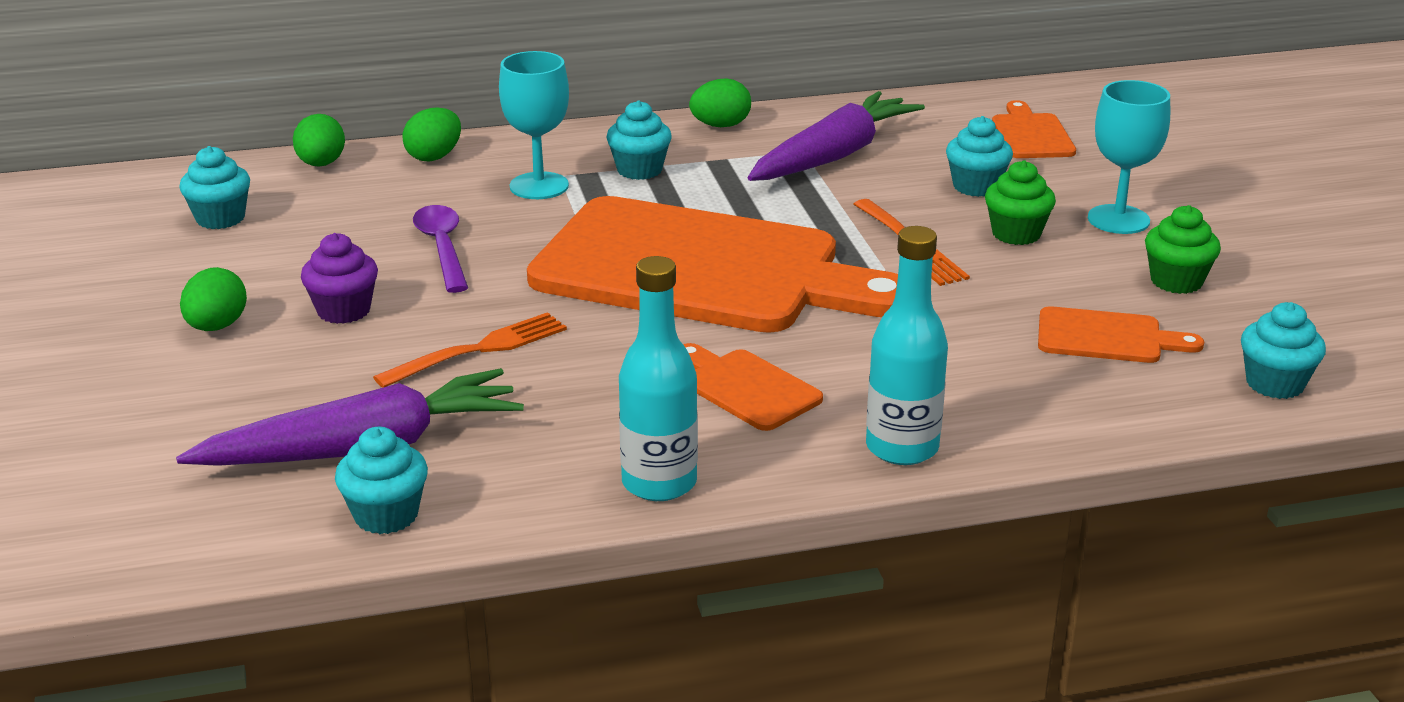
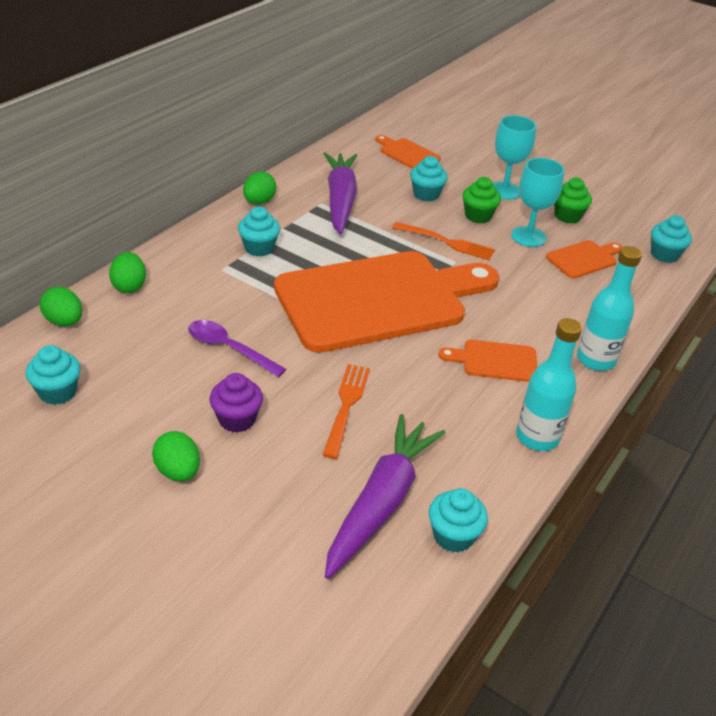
camera: 45 degrees left, 10 degrees up
turquoise goblet [499,51,569,199] -> turquoise goblet moved to [511,158,564,247]

